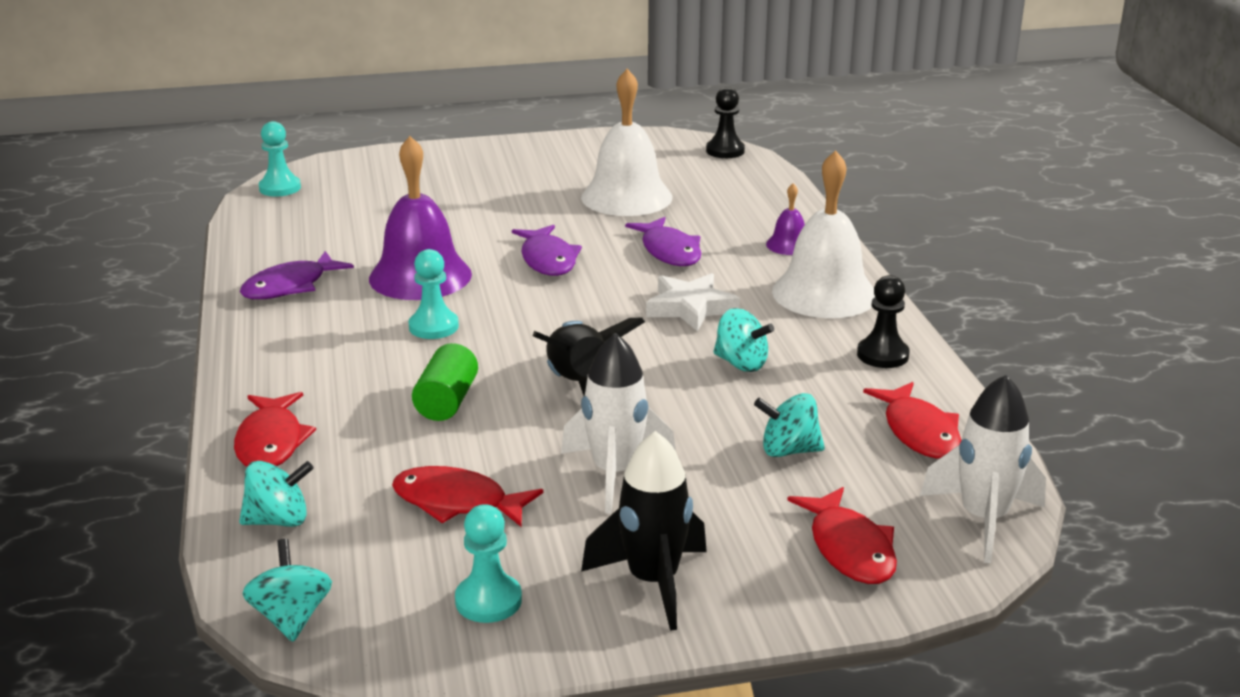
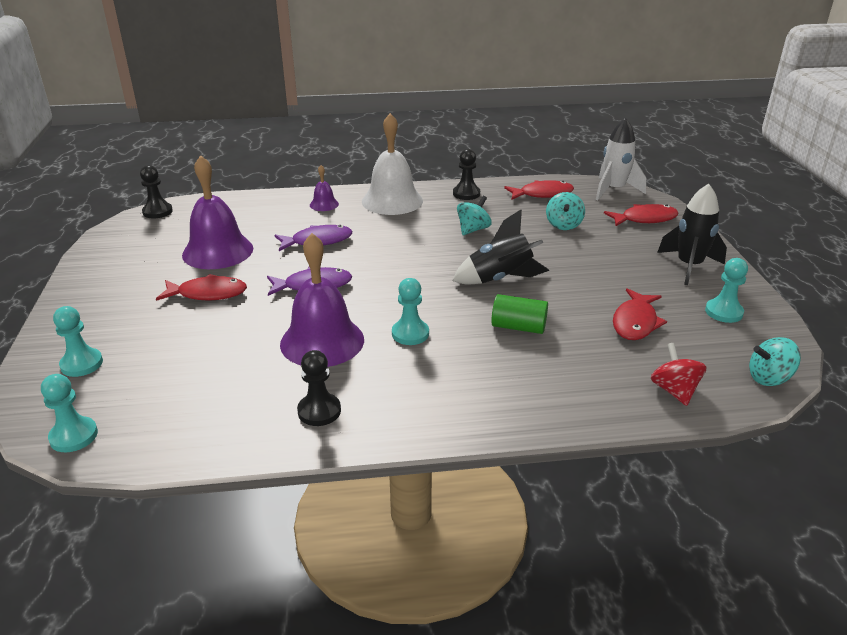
camera: 85 degrees left, 5 degrees up
red fish [234,392,316,467] -> red fish moved to [156,274,247,301]
turquoise spinning top [239,461,314,527] -> red spinning top [651,343,707,406]
purple fish [240,251,354,299] -> black pawn [297,350,341,426]
white rocket [561,333,676,514] -> none
white bell [581,69,672,216] -> purple bell [182,155,253,269]
white star [646,273,740,332] -> none
none -> turquoise pawn [53,306,103,377]

